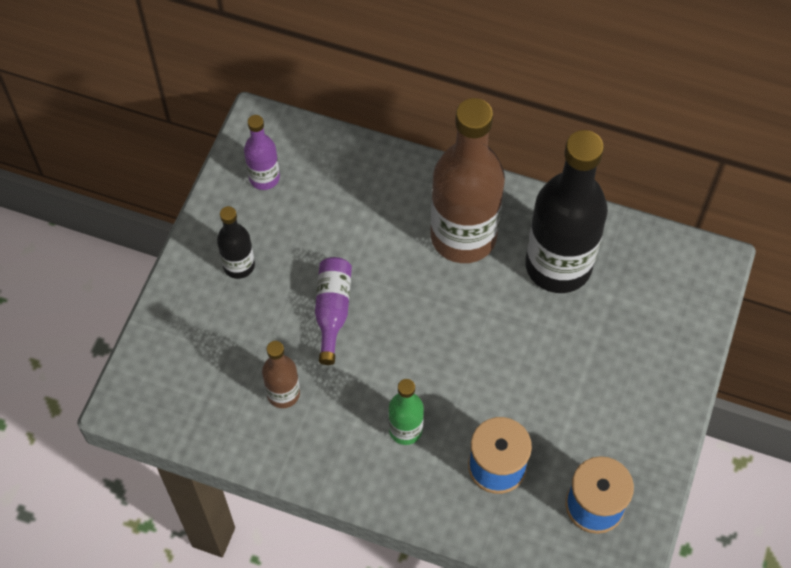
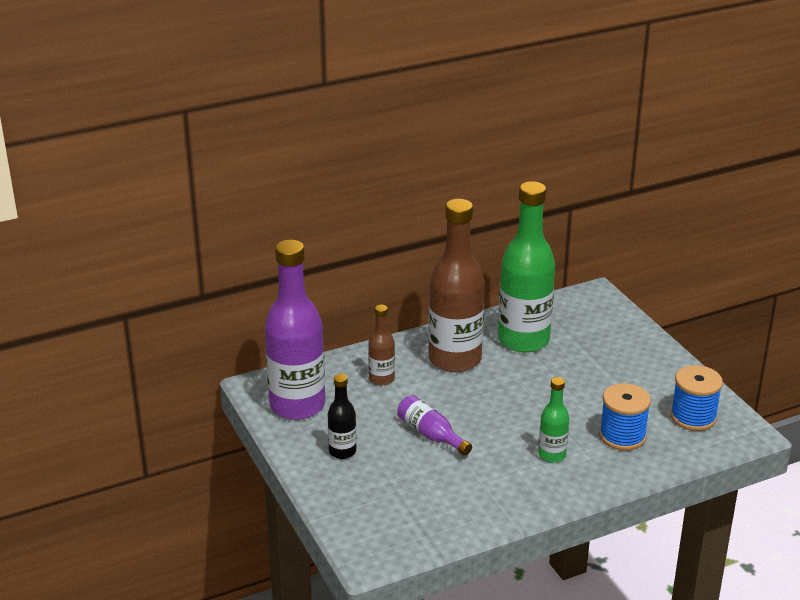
camera: 45 degrees left, 30 degrees down
purple bottle [244,115,280,190] -> purple bottle [265,240,325,420], size x2.11
brown bottle [262,341,300,408] -> brown bottle moved to [368,305,395,386]
black bottle [525,130,608,293] -> green bottle [498,181,555,352]

